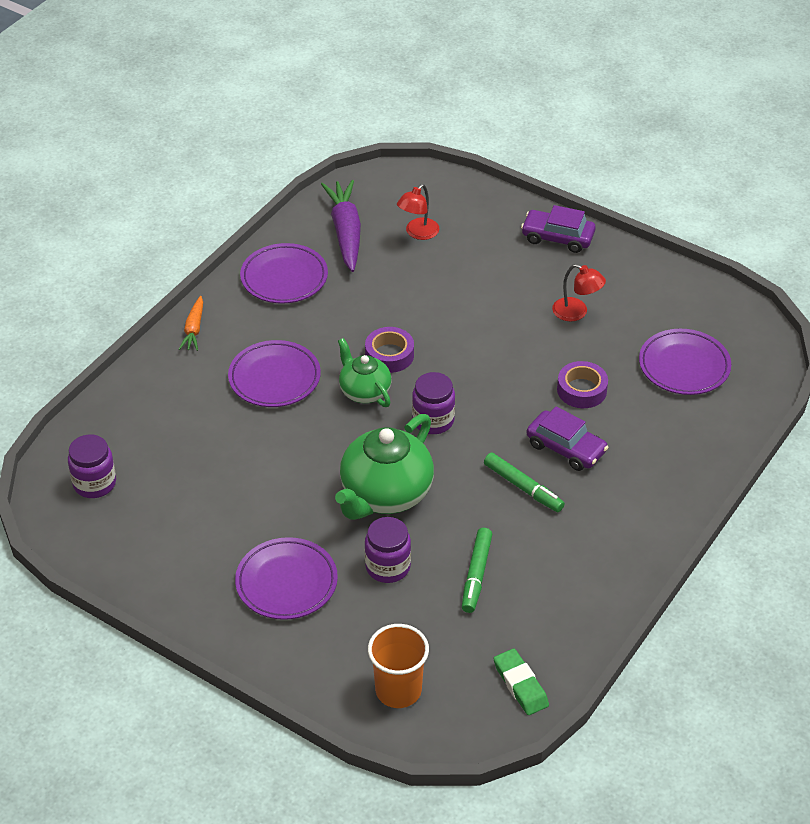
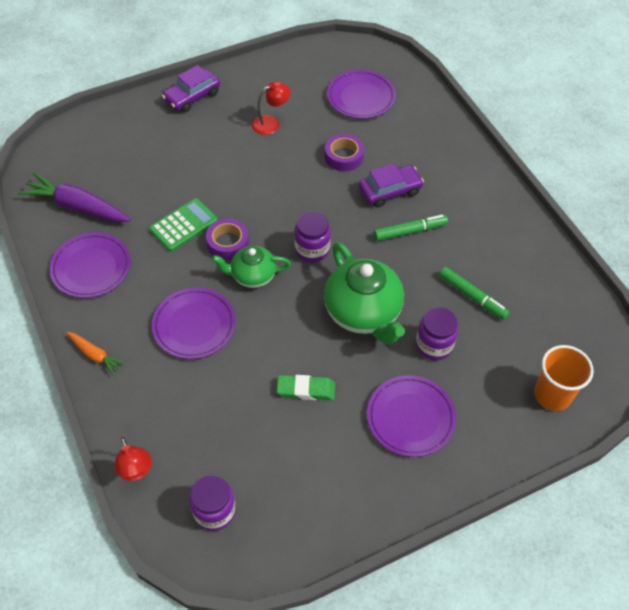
camera: 60 degrees left, 10 degrees up
red lamp [397,184,439,240] -> red lamp moved to [114,437,152,481]
green eraser [494,648,549,715] -> green eraser moved to [277,375,335,400]
none -> green calculator [149,198,218,252]

